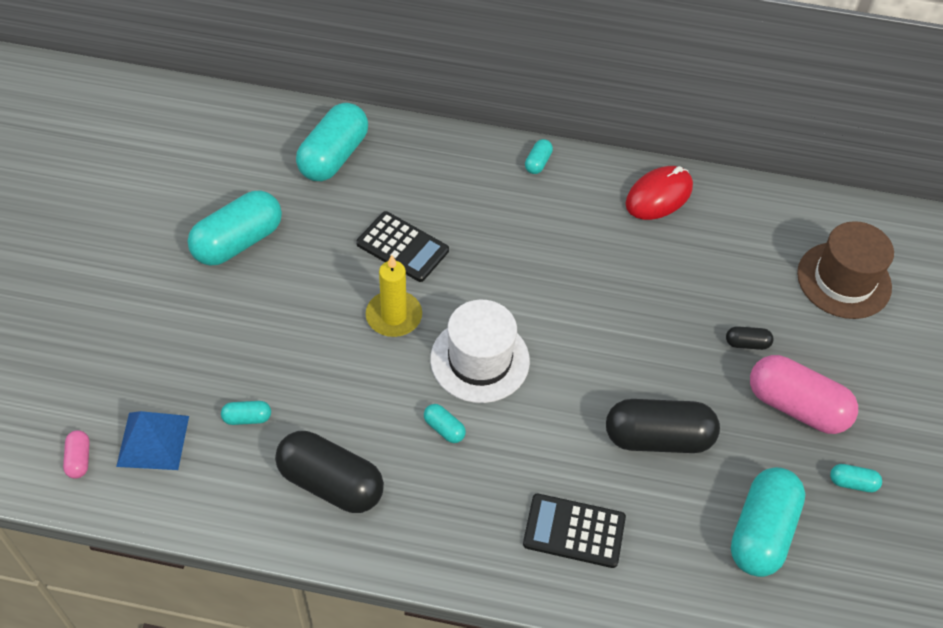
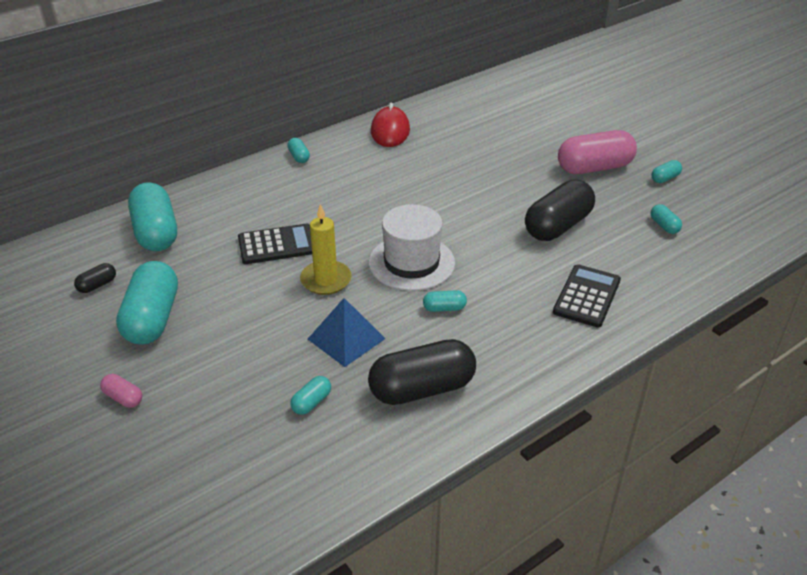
camera: 45 degrees left, 15 degrees down
pink capsule [63,430,90,479] -> pink capsule moved to [100,374,142,408]
blue pyramid [116,411,189,470] -> blue pyramid moved to [308,298,386,367]
black calculator [523,494,626,568] -> black calculator turned 150 degrees clockwise [553,264,621,327]
black capsule [726,326,773,350] -> black capsule moved to [74,263,116,293]
turquoise capsule [731,467,805,577] -> turquoise capsule [651,204,682,234], size x0.44
brown hat [797,221,894,319] -> none

